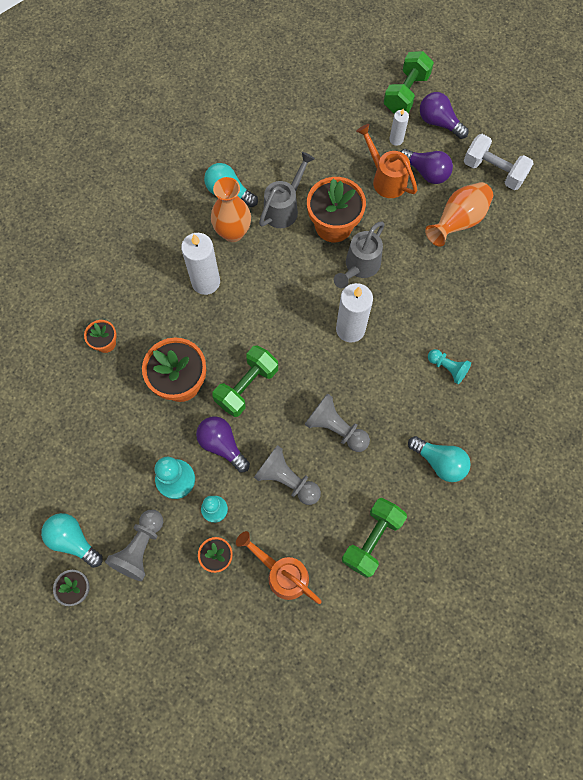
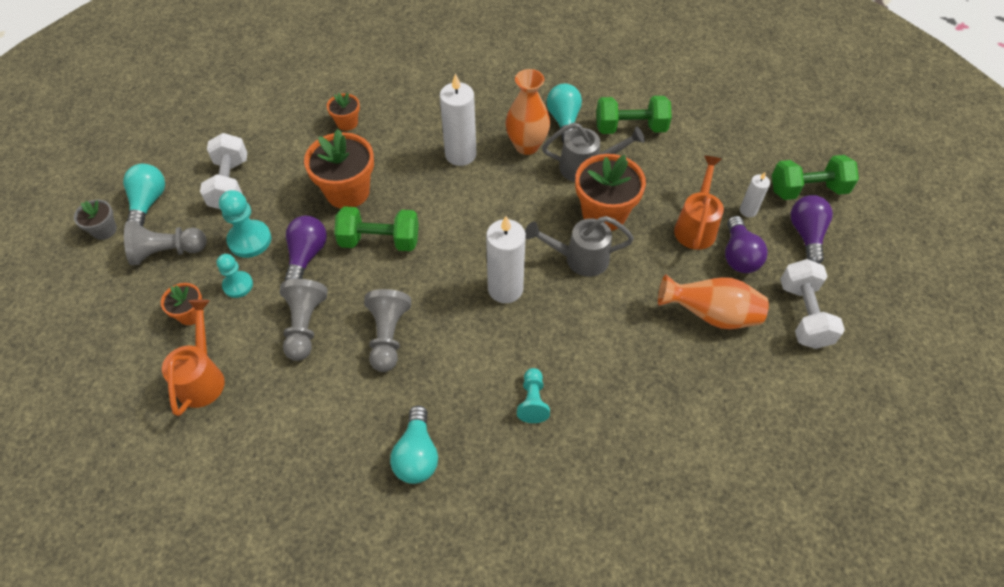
camera: 55 degrees right, 15 degrees down
green dumbbell [342,498,407,578] -> green dumbbell moved to [596,96,672,134]
none -> white dumbbell [200,133,247,209]

